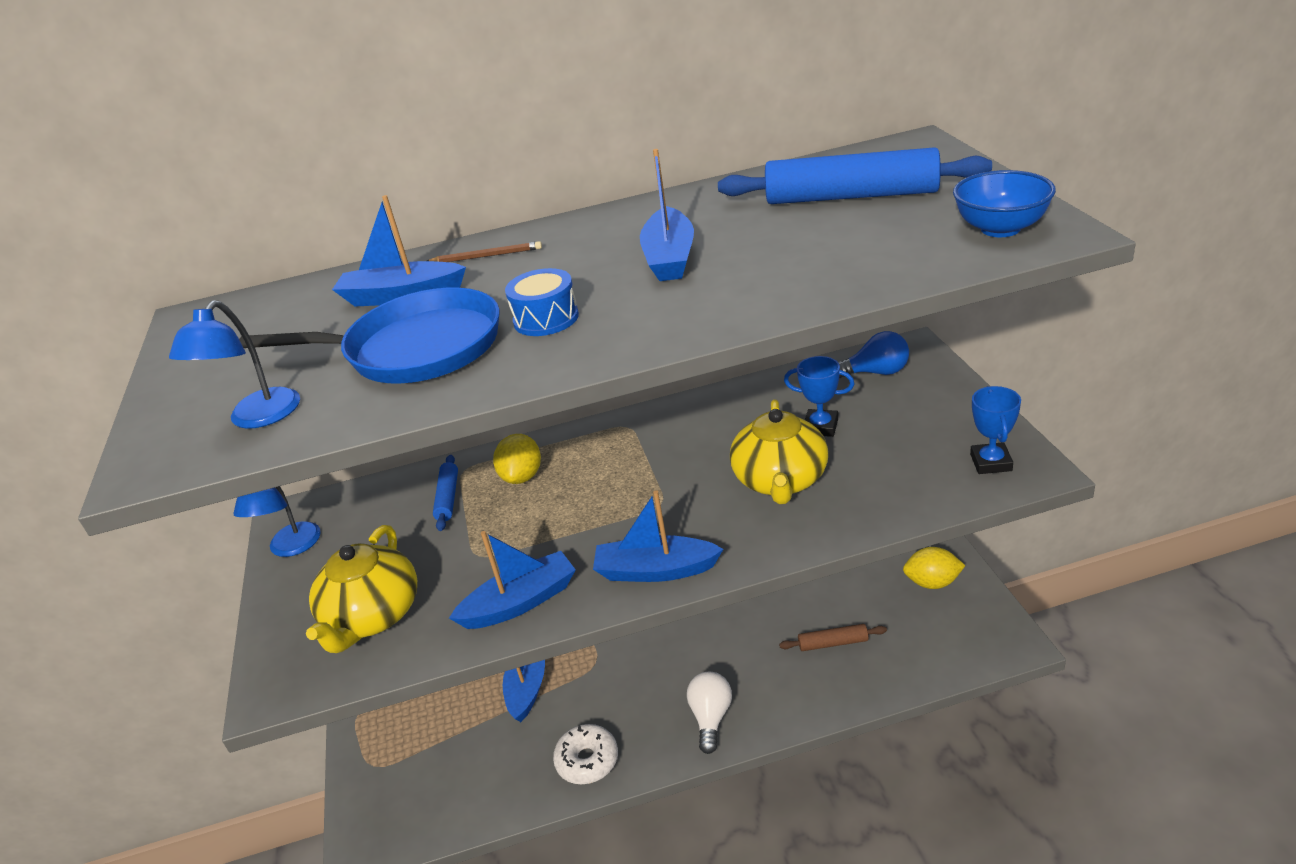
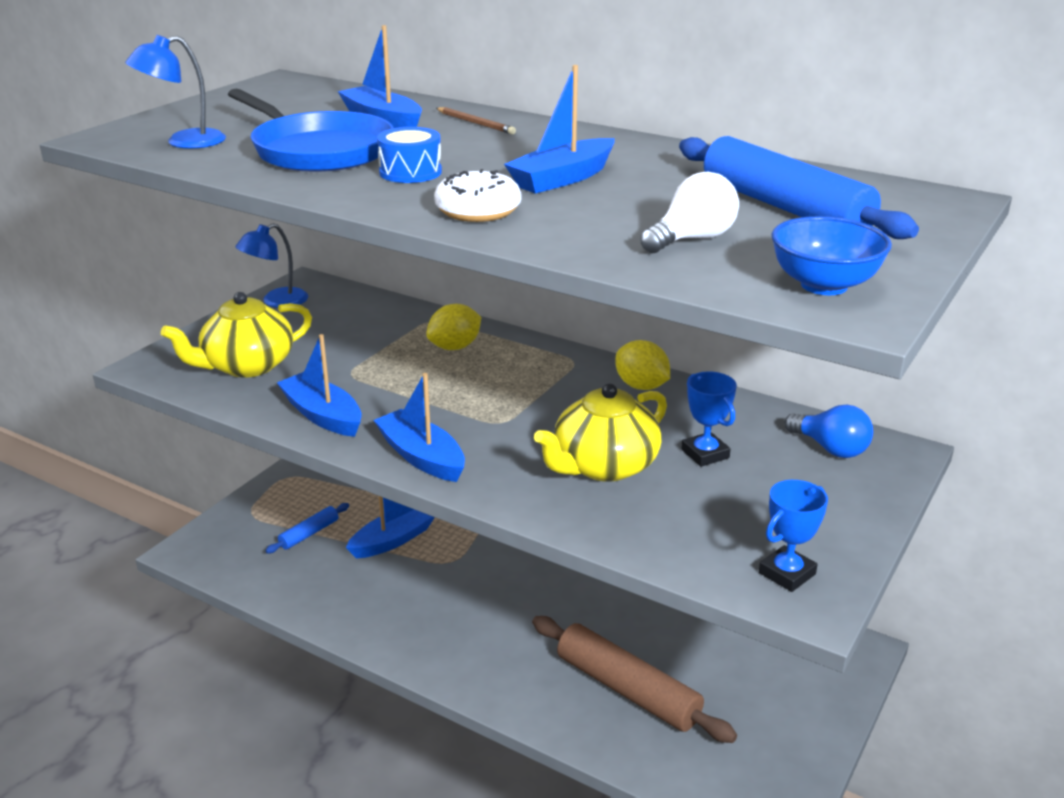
camera: 40 degrees right, 5 degrees down
blue rolling pin [433,455,458,531] -> blue rolling pin moved to [265,503,349,554]
blue boat [449,531,576,629] -> blue boat turned 150 degrees counterclockwise [277,334,362,437]
white donut [553,724,618,784] -> white donut moved to [434,169,521,222]
white light bulb [687,672,732,754] -> white light bulb moved to [640,172,739,253]
brown rolling pin [779,624,887,651] -> brown rolling pin [532,616,737,743], size x2.00
yellow lemon [903,547,965,589] -> yellow lemon moved to [615,340,670,390]

